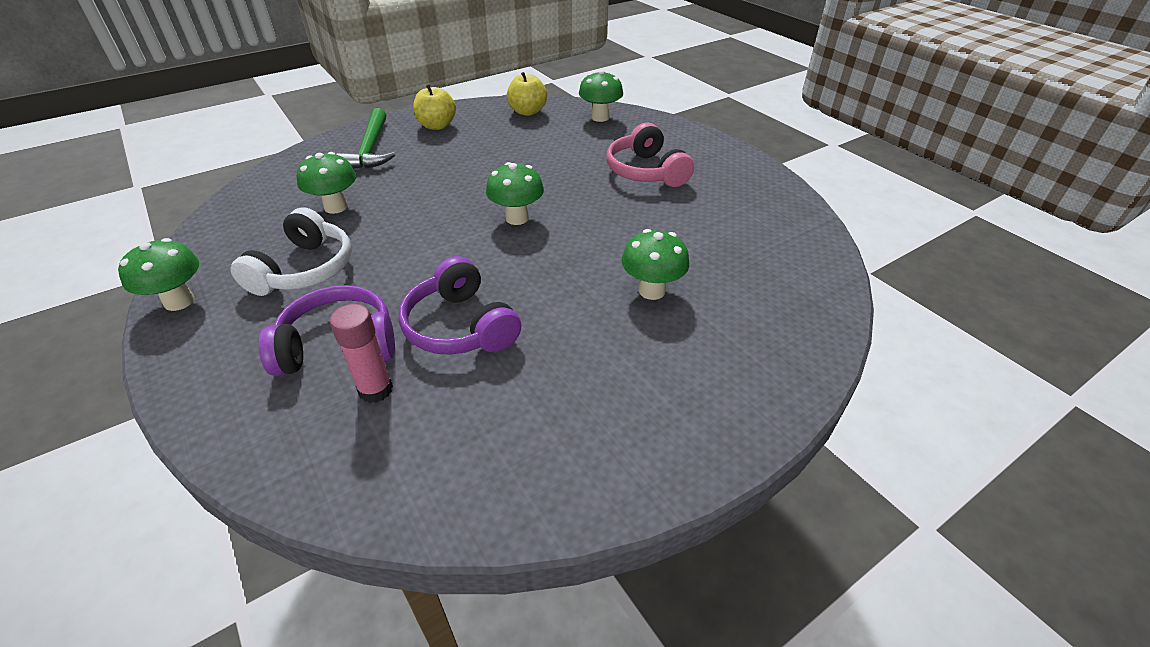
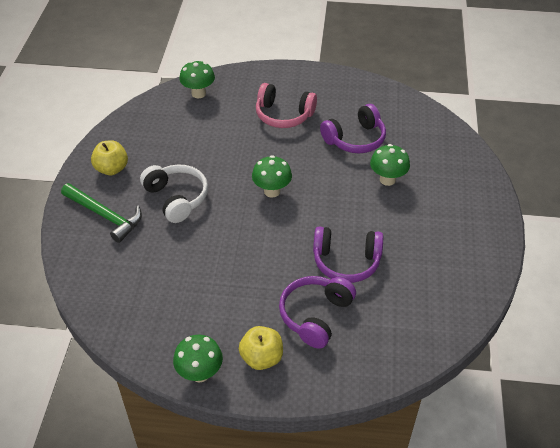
camera: 50 degrees left, 5 degrees up
white headphones [230,207,352,296] -> white headphones moved to [140,164,208,223]
green mushroom [297,152,356,214] -> none
pink glue stick [330,304,393,403] -> none
yellow apple [507,72,547,116] -> yellow apple moved to [239,326,283,370]
none -> purple headphones [320,104,386,153]

